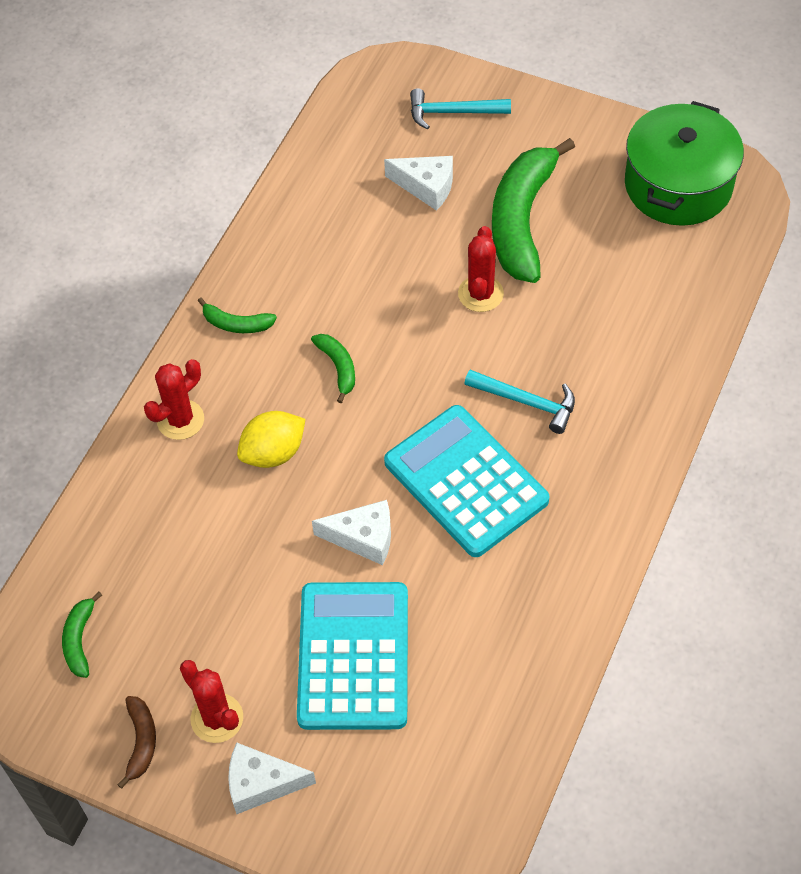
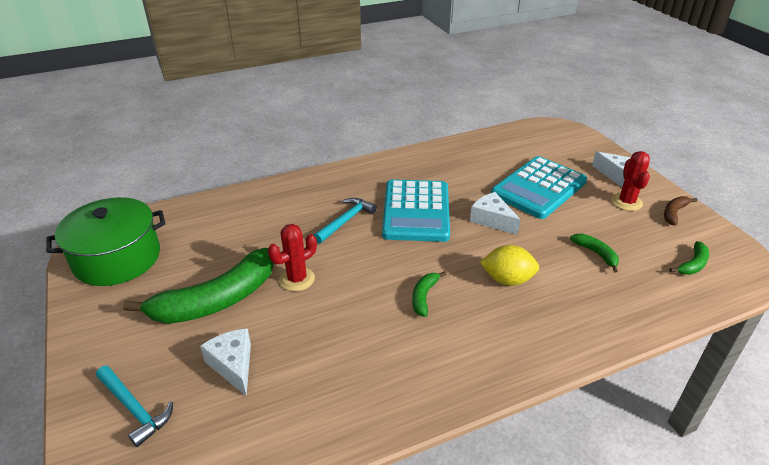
camera: 140 degrees left, 20 degrees down
red cactus [144,359,204,440] -> none
green banana [198,298,277,333] -> green banana moved to [570,234,619,272]
turquoise hammer [464,370,575,434] -> turquoise hammer turned 60 degrees clockwise [314,198,377,243]

